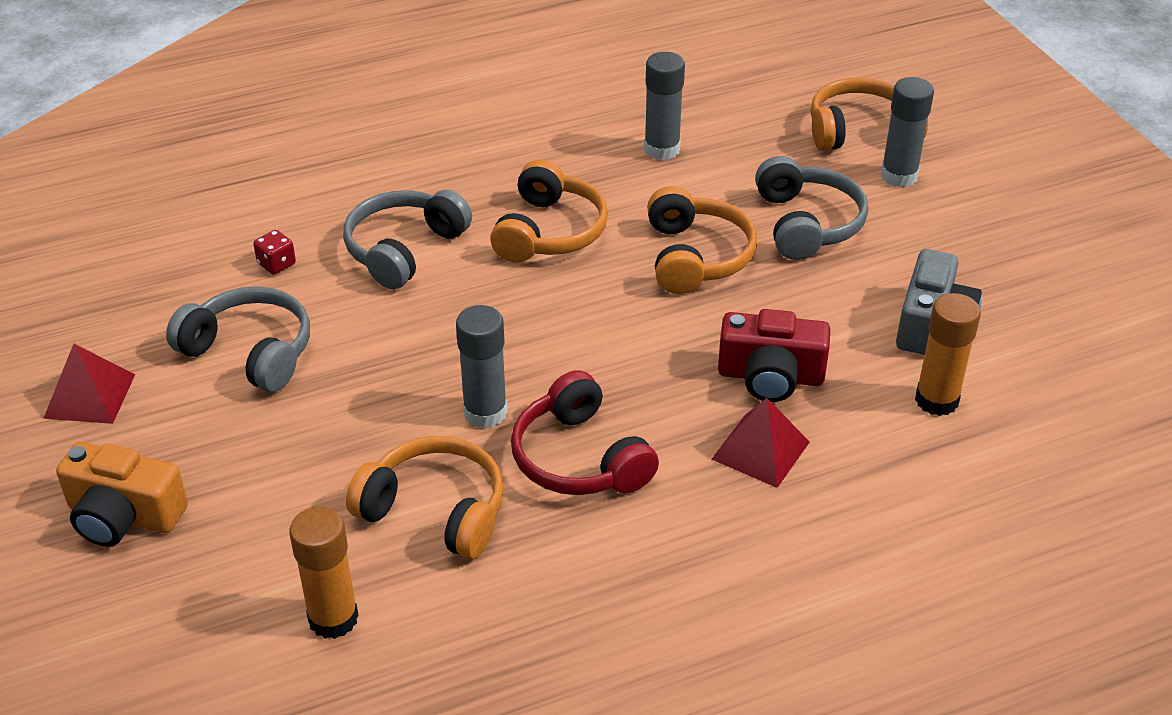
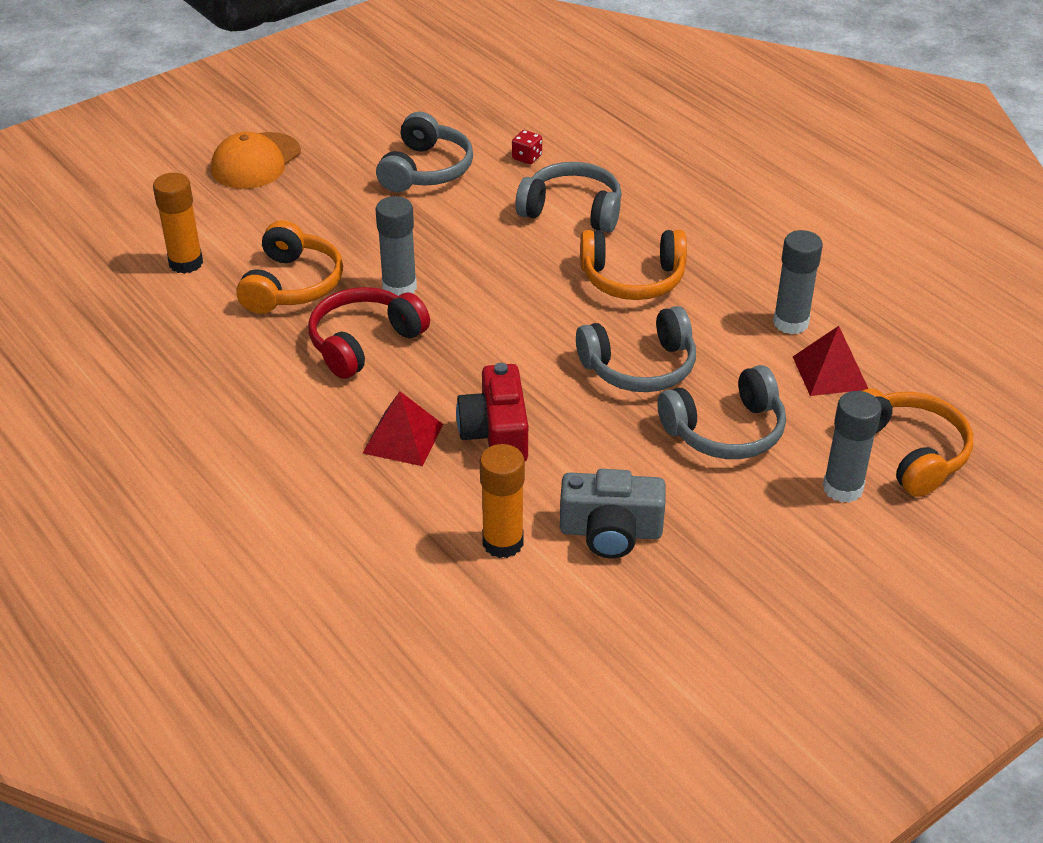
camera: 75 degrees right, 0 degrees up
red pyramid [43,344,135,424] -> red pyramid moved to [793,326,868,396]
orange camera [56,442,188,547] -> orange cap [211,132,301,189]
orange headphones [647,186,757,294] -> grey headphones [576,306,696,392]

